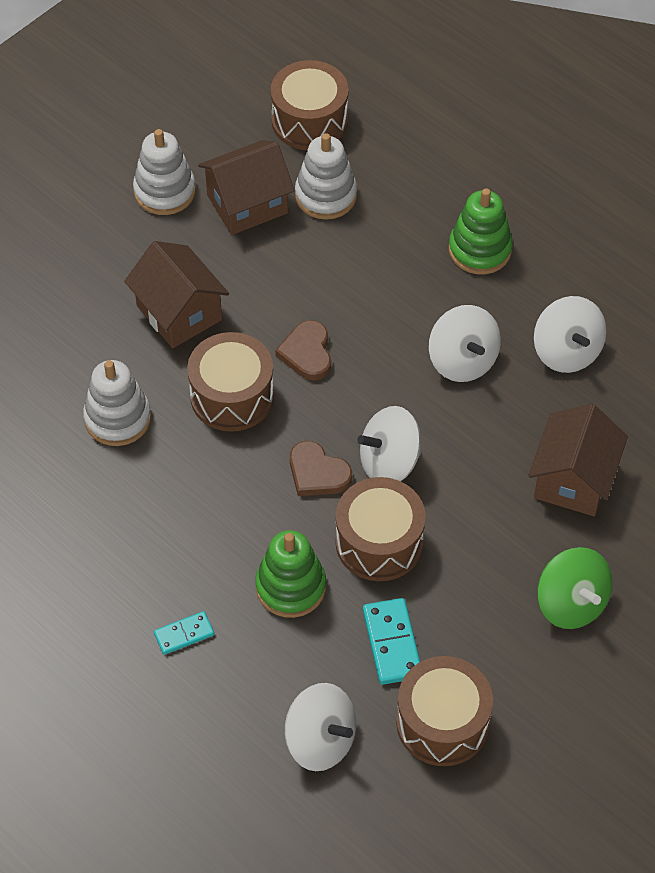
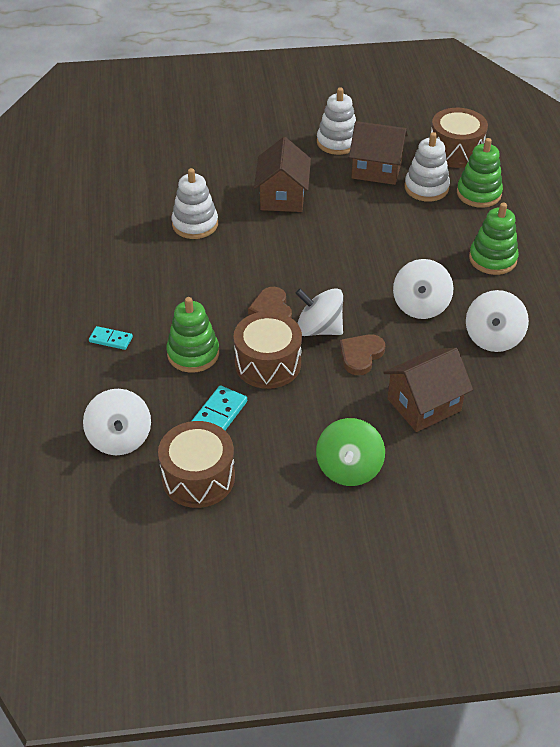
camera: 40 degrees right, 10 degrees down
brown drum [187,332,274,432] -> none
brown heart [275,320,331,381] -> brown heart moved to [340,334,385,375]
none -> green stacking toy [457,138,503,208]

